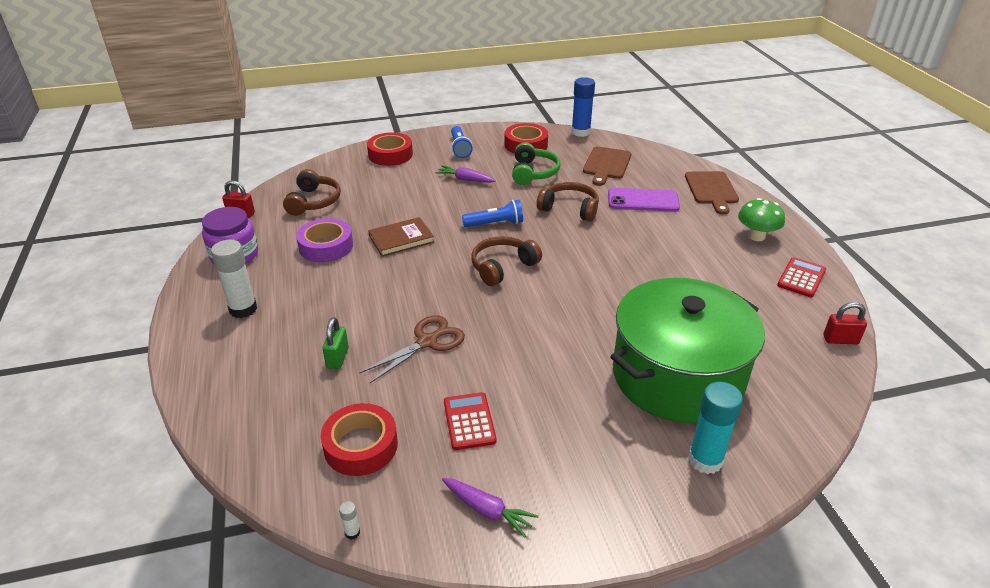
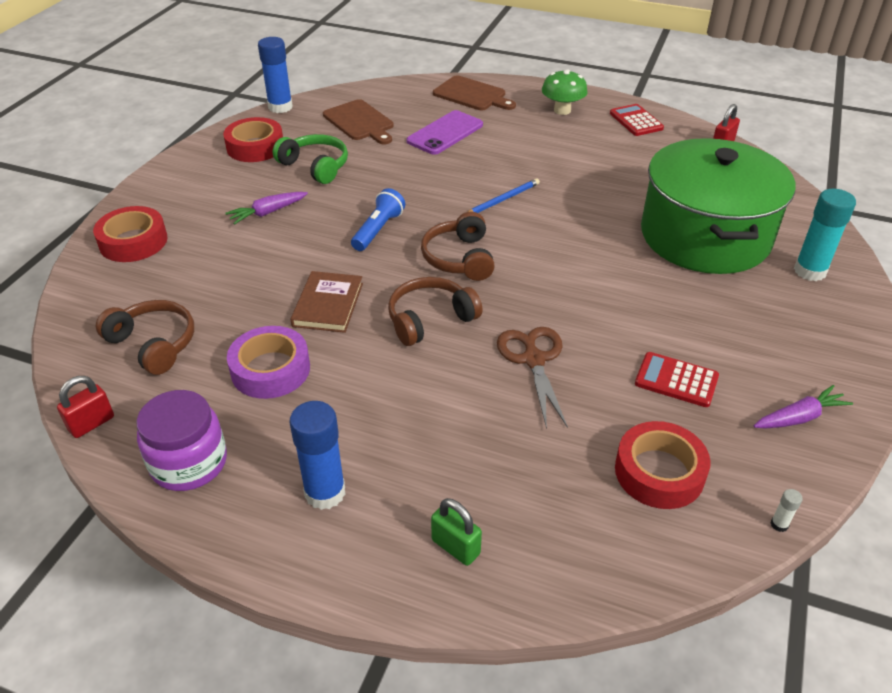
camera: 55 degrees left, 5 degrees up
white glue stick [211,240,257,318] -> blue glue stick [289,401,345,510]
green padlock [322,317,349,369] -> green padlock moved to [431,498,482,566]
blue flashlight [451,126,473,158] -> none
brown headphones [537,182,599,222] -> brown headphones moved to [388,277,483,346]
none -> blue pencil [468,178,540,213]

